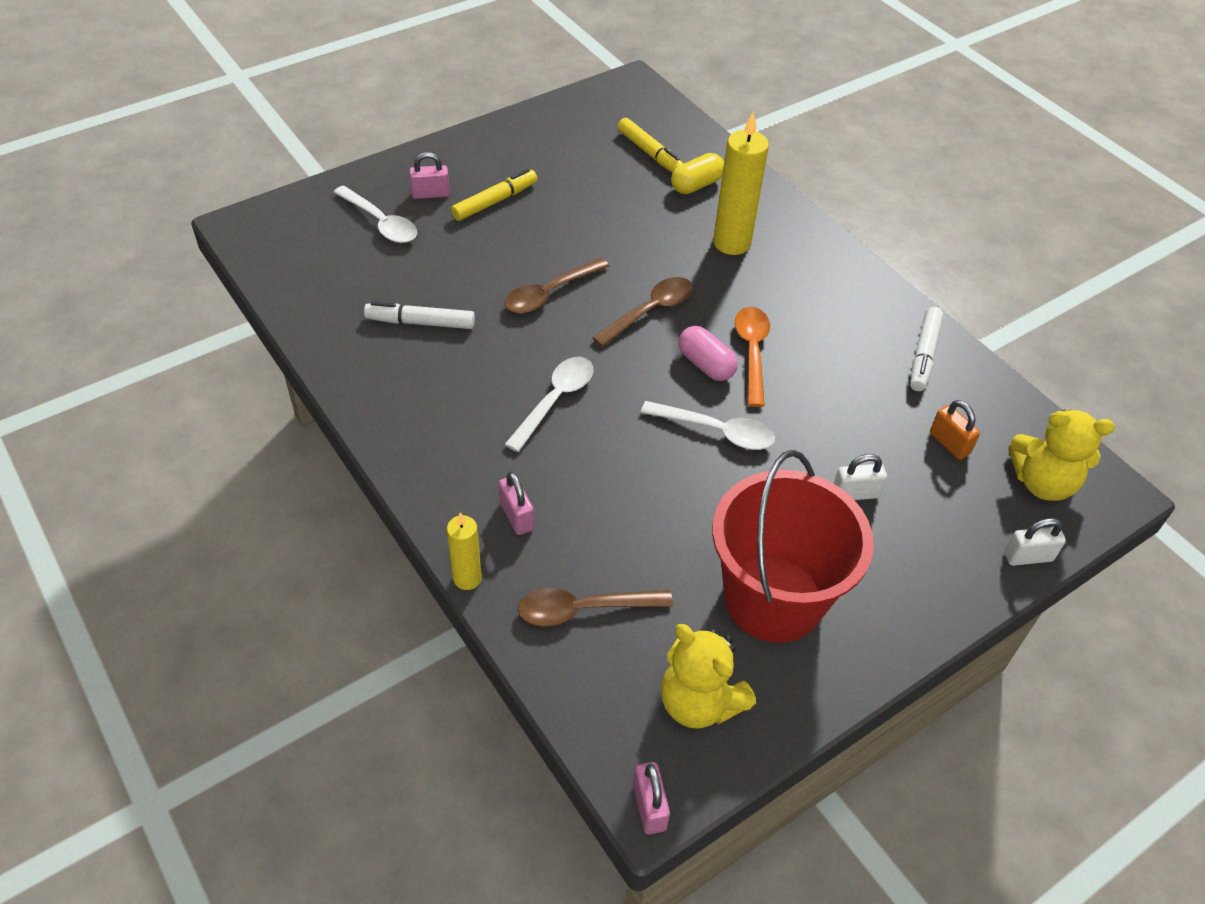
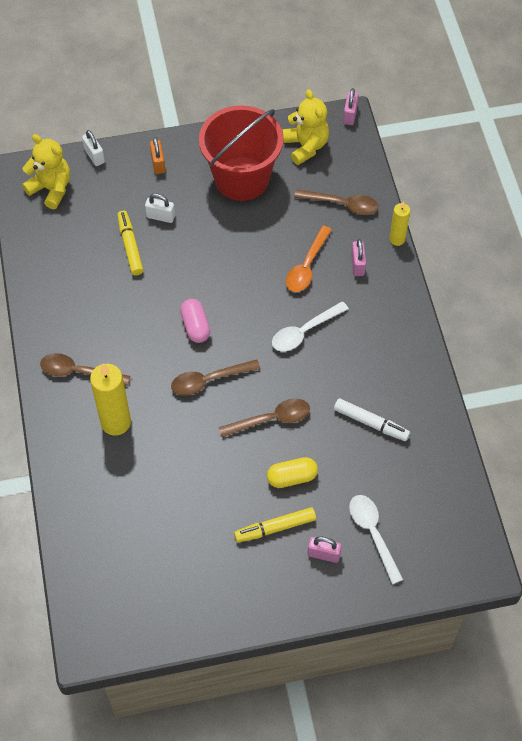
camera: 155 degrees left, 10 degrees up
yellow marker [618,118,684,173] -> yellow marker moved to [117,211,143,275]
white spoon [641,401,775,450] -> none
yellow capsule [671,153,724,194] -> yellow capsule moved to [267,457,318,488]
orange spoon [735,307,770,407] -> orange spoon moved to [286,226,332,292]
white marker [910,307,943,391] -> none
orange padlock [930,400,980,460] -> orange padlock moved to [150,137,166,174]
white padlock [1004,518,1066,566] -> white padlock turned 45 degrees clockwise [82,130,105,166]
none -> brown spoon [40,353,131,386]

